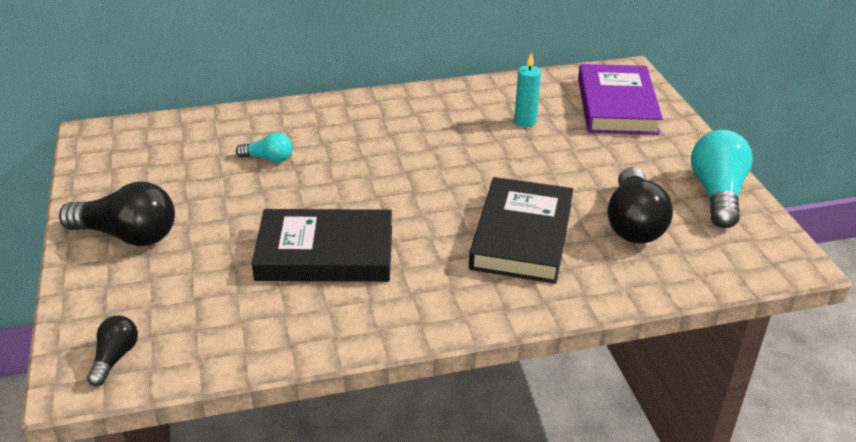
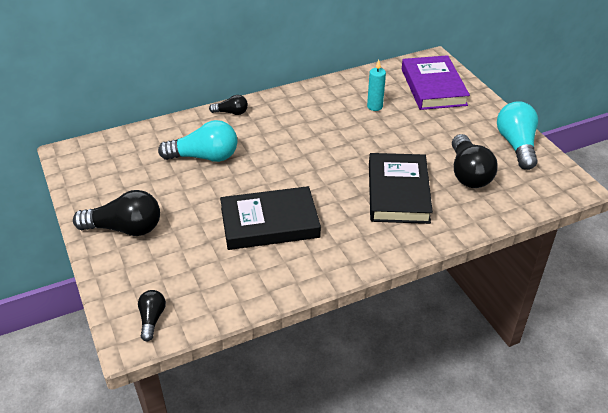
camera: 10 degrees left, 5 degrees up
turquoise light bulb [236,133,292,163] -> turquoise light bulb [158,120,237,162], size x1.88
none -> black light bulb [209,95,248,115]

